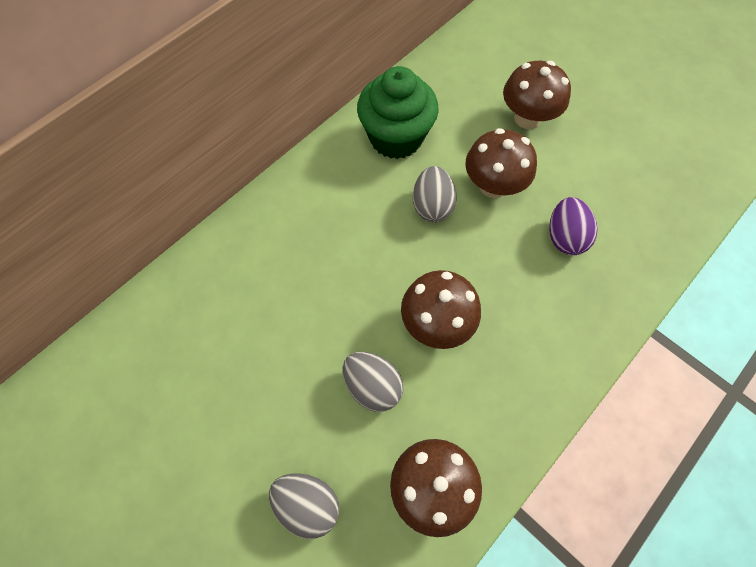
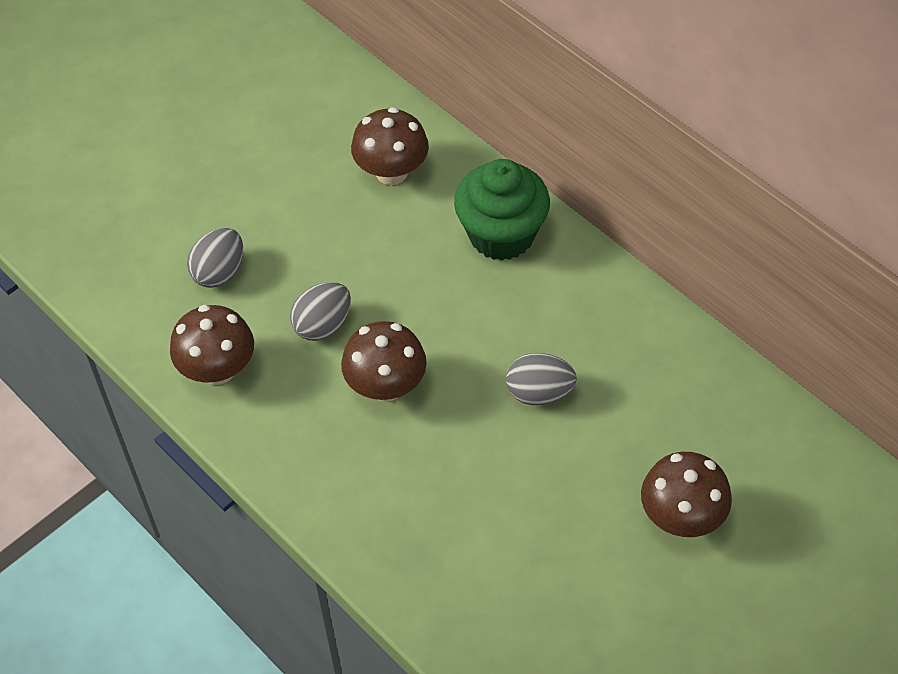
camera: 95 degrees right, 10 degrees down
green cupcake [357,66,439,159] -> green cupcake moved to [454,159,550,261]
brown mushroom [465,128,537,198] -> brown mushroom moved to [351,107,429,185]
purple egg [549,197,598,255] -> none

